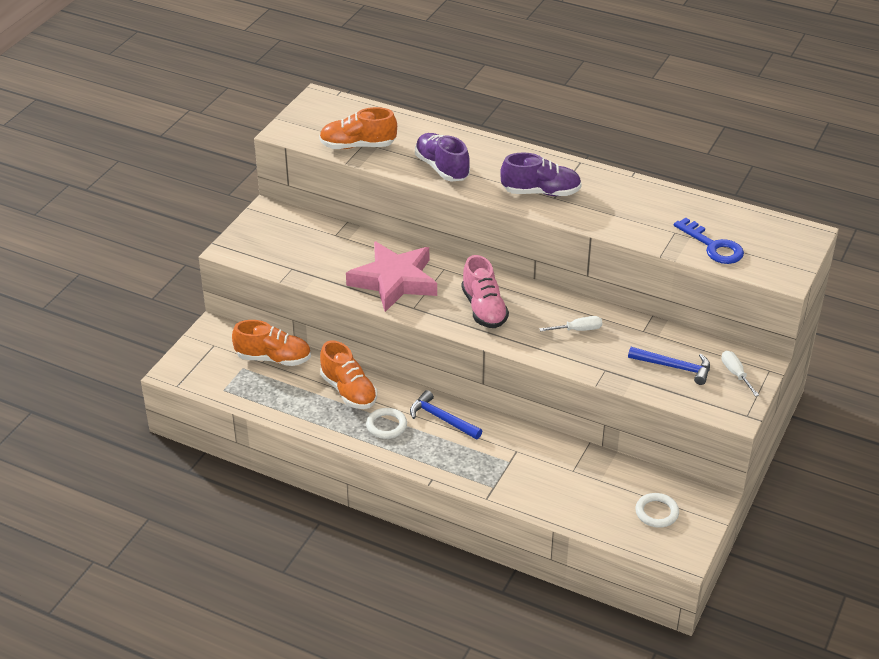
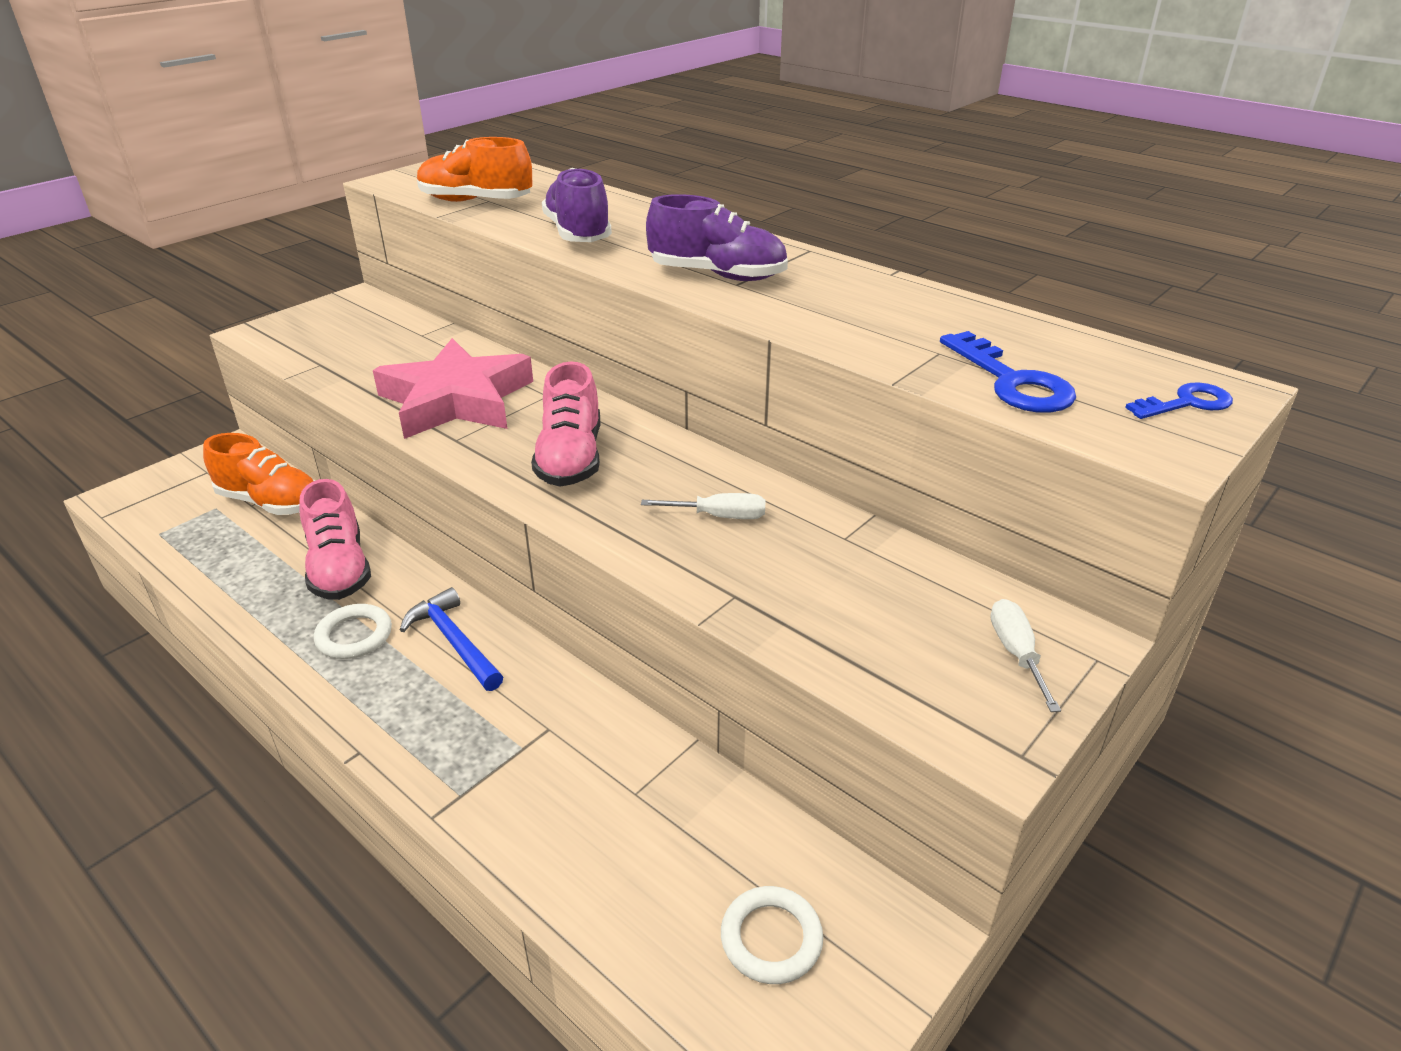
camera: 15 degrees right, 5 degrees down
orange shoe [320,341,377,409] -> pink shoe [299,479,371,600]
blue hammer [628,347,710,385] -> none
none -> blue key [1125,382,1233,419]

